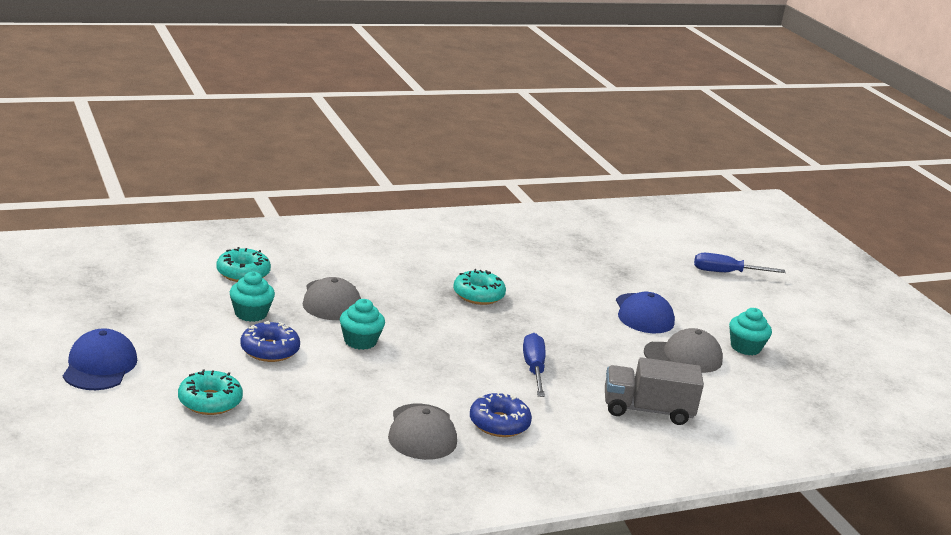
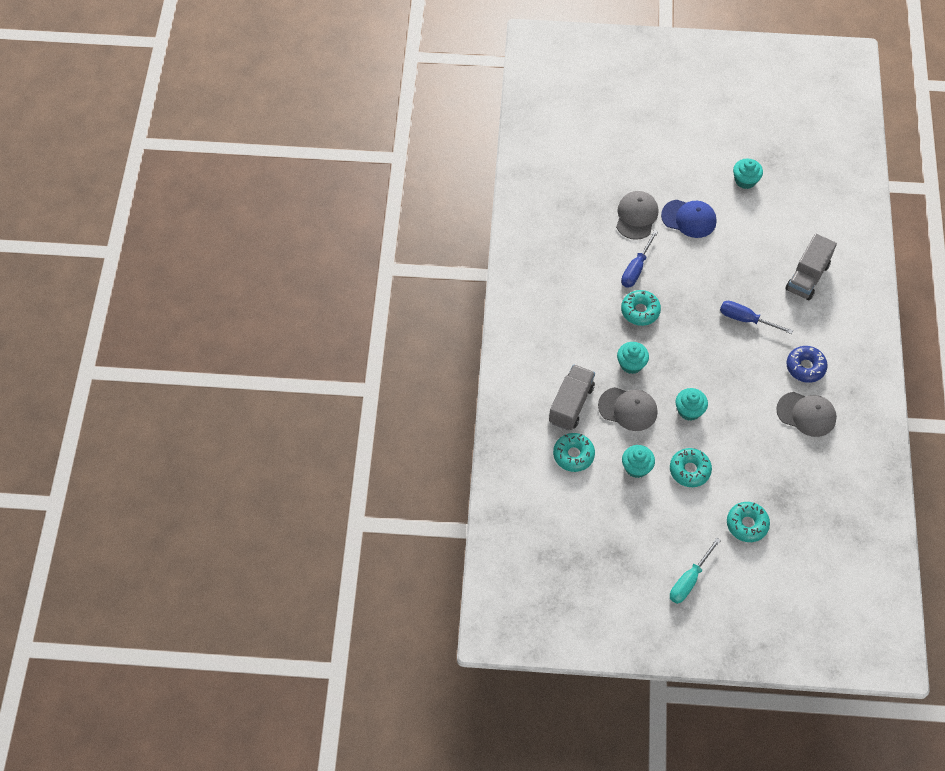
camera: 60 degrees left, 35 degrees up
blue cap [63,328,137,390] -> turquoise screwdriver [670,538,721,604]
blue donut [240,321,300,362] -> turquoise donut [670,448,712,487]
grey cap [644,328,723,373] -> grey cap moved to [616,191,658,240]
blue screwdriver [694,253,786,273] -> blue screwdriver moved to [621,230,658,288]
none -> grey truck [549,364,595,430]
none -> turquoise cupcake [617,342,649,374]

